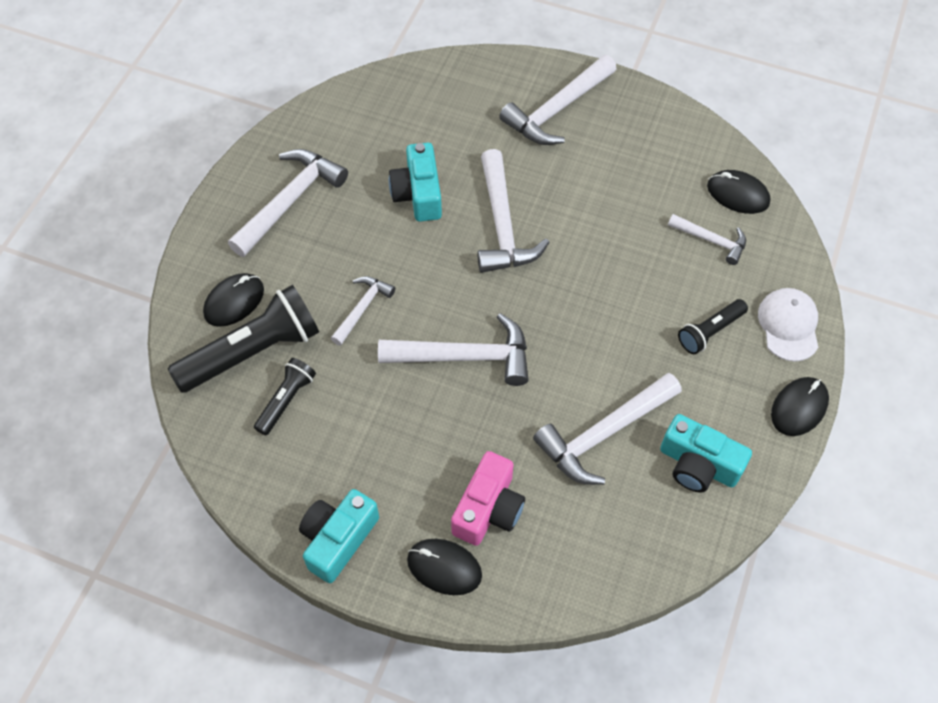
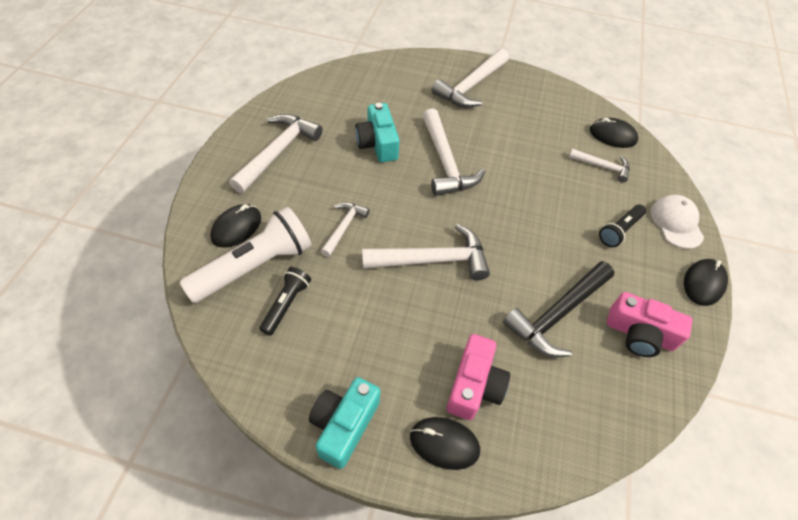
camera: 10 degrees left, 5 degrees down
black flashlight [168,285,319,393] -> white flashlight [179,207,311,303]
white hammer [533,373,682,485] -> black hammer [503,261,614,357]
turquoise camera [660,414,752,492] -> pink camera [607,292,693,357]

